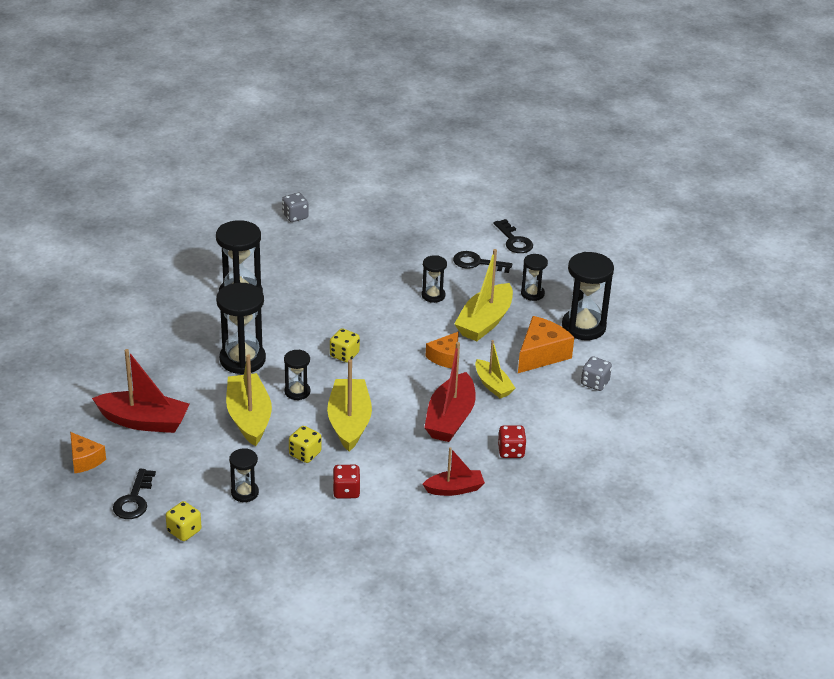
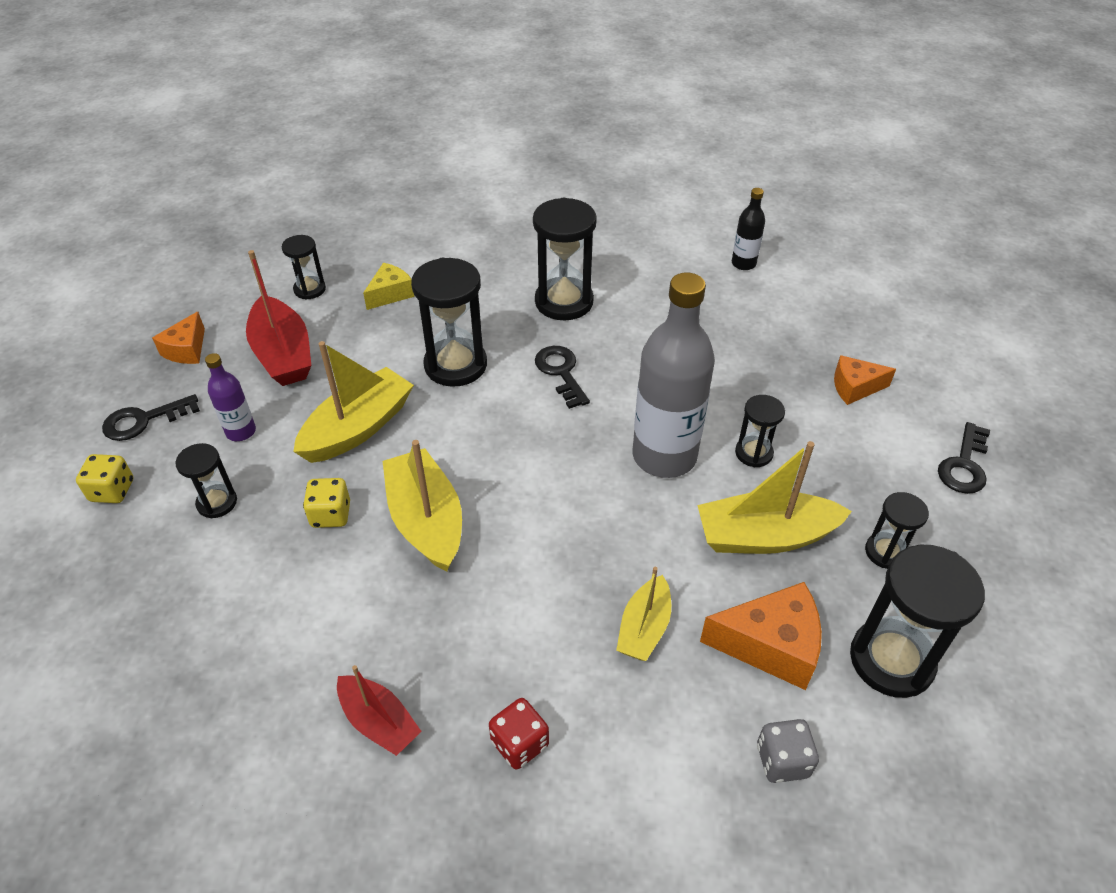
camera: 55 degrees right, 10 degrees up
grey dice [282,193,309,222] -> black bottle [732,188,765,270]
black hourglass [284,350,310,400] -> black hourglass moved to [282,235,326,300]
yellow boat [327,359,372,451] -> yellow boat turned 75 degrees counterclockwise [383,440,462,572]
yellow dice [330,328,360,363] -> none
red dice [333,465,361,499] -> none
red boat [424,342,476,442] -> none
orange cheese [425,332,459,368] -> orange cheese moved to [834,355,896,405]
black key [453,251,512,273] -> black key moved to [535,346,590,409]
none -> purple bottle [205,353,256,441]
none -> yellow cheese [363,263,414,310]
none -> grey bottle [633,273,715,478]

